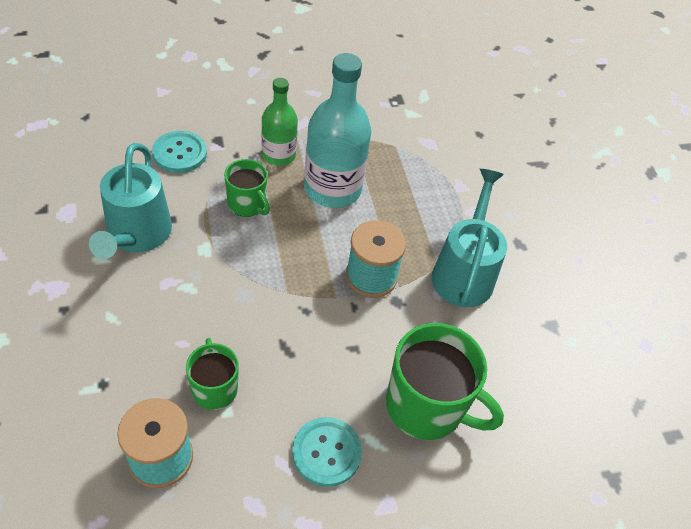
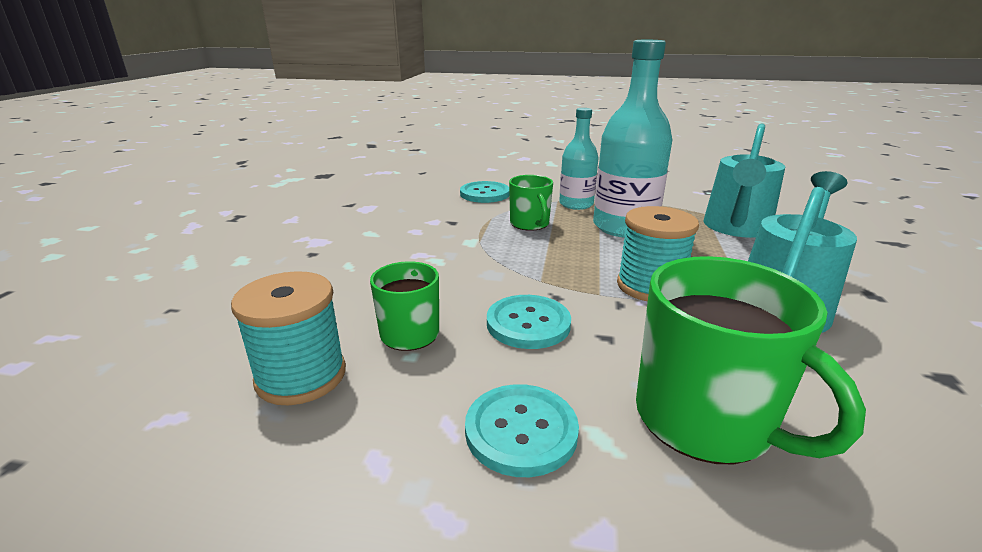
camera: 30 degrees right, 25 degrees down
turquoise watering can [89,143,172,259] -> turquoise watering can moved to [704,124,785,238]
green bottle [261,78,298,166] -> turquoise bottle [559,108,599,210]
none -> turquoise button [487,295,571,349]

